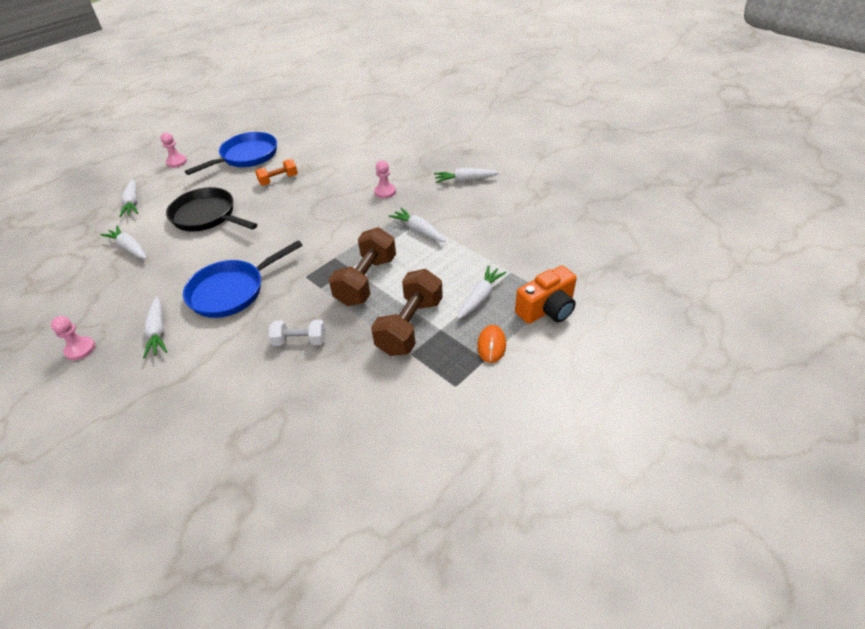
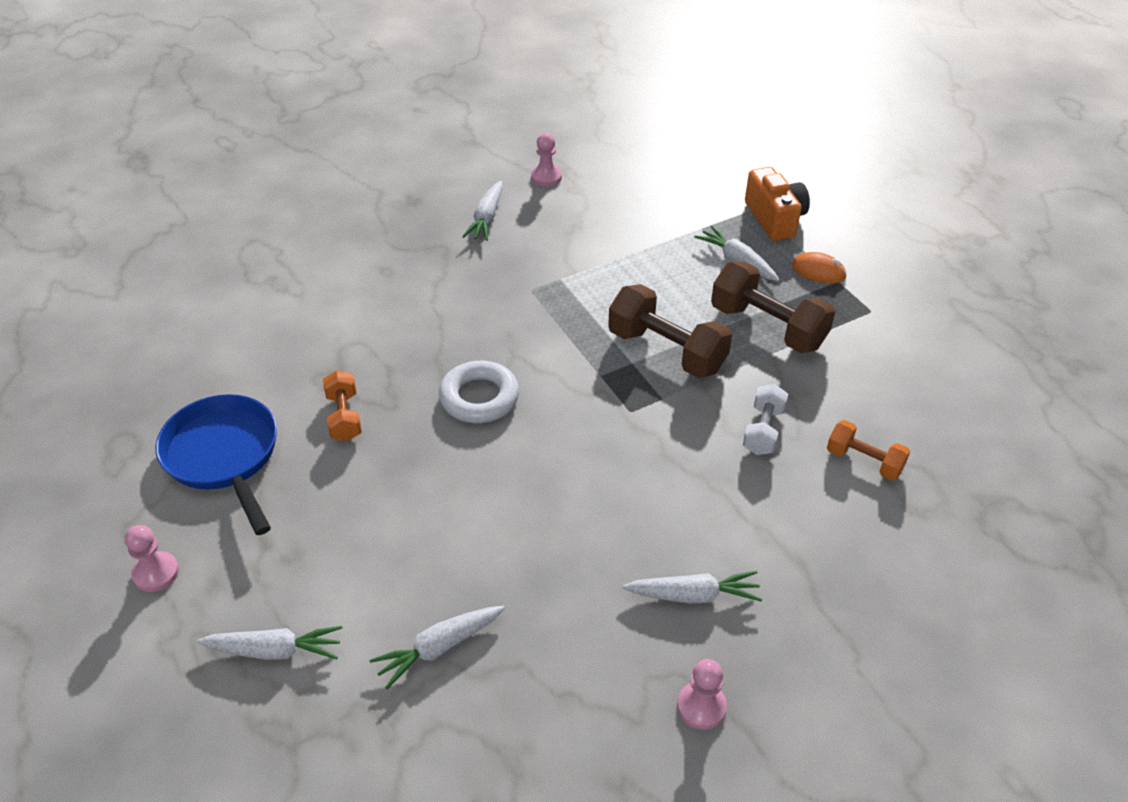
camera: 75 degrees left, 0 degrees up
black pan [166,187,258,232] -> none
blue pan [183,240,303,318] -> none
pink pawn [374,160,396,198] -> pink pawn moved to [531,133,562,186]
white carrot [389,208,446,242] -> none
none -> white ring [439,361,519,423]
none -> orange dumbbell [827,420,910,480]

